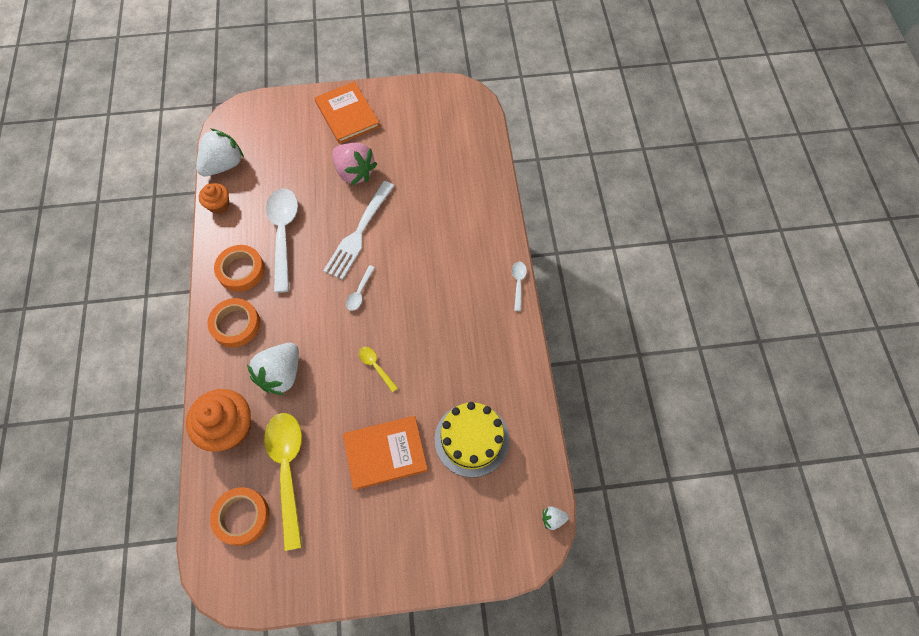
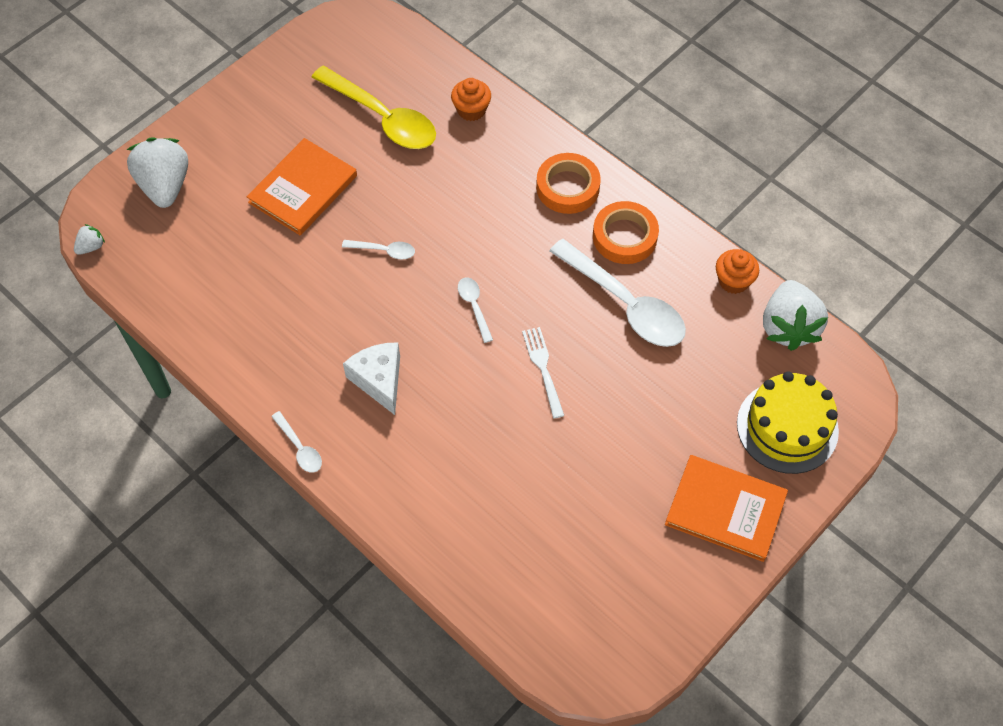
camera: 140 degrees right, 5 degrees down
orange cupcake [186,389,251,452] -> orange cupcake [451,78,491,121], size x0.55
orange tape [210,487,270,546] -> none
white strawberry [247,343,299,395] -> white strawberry moved to [127,137,188,208]
white fork [323,181,394,280] -> white fork [522,327,564,418], size x0.58
pink strawberry [332,143,377,185] -> none
yellow spoon [359,347,398,392] -> white spoon [342,240,415,259]
yellow cake [435,402,509,478] -> yellow cake moved to [737,371,839,474]
none -> white cheese [343,342,400,415]

